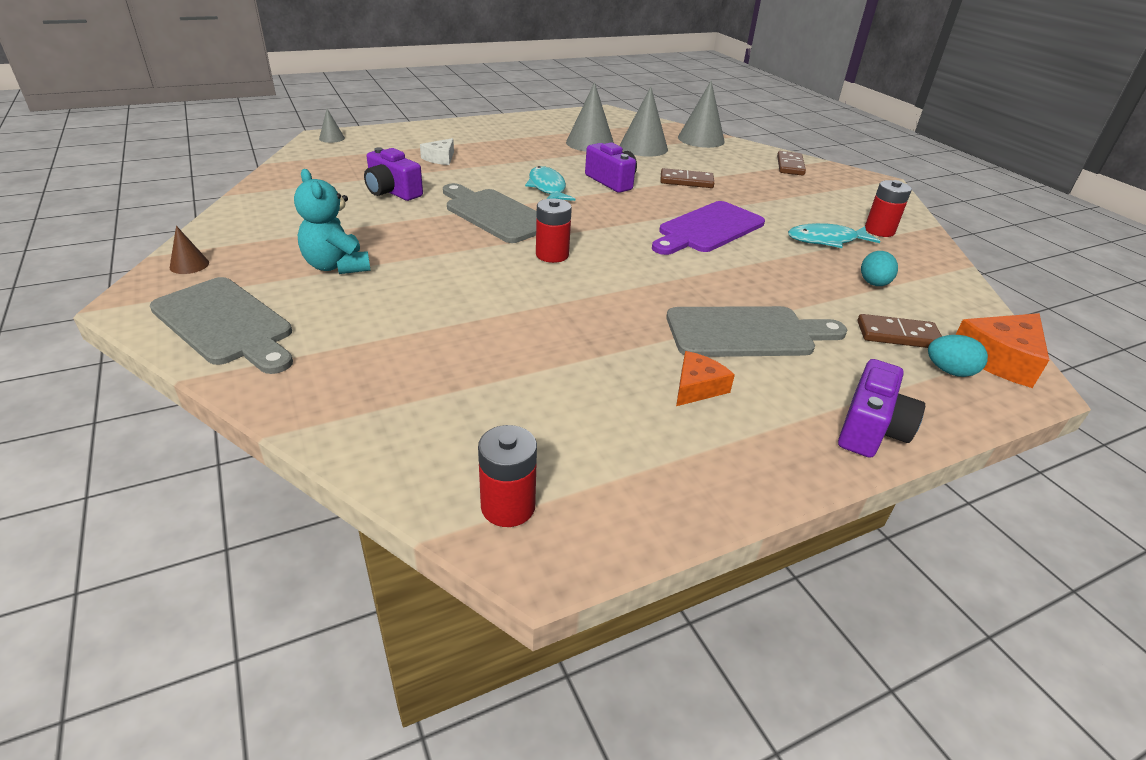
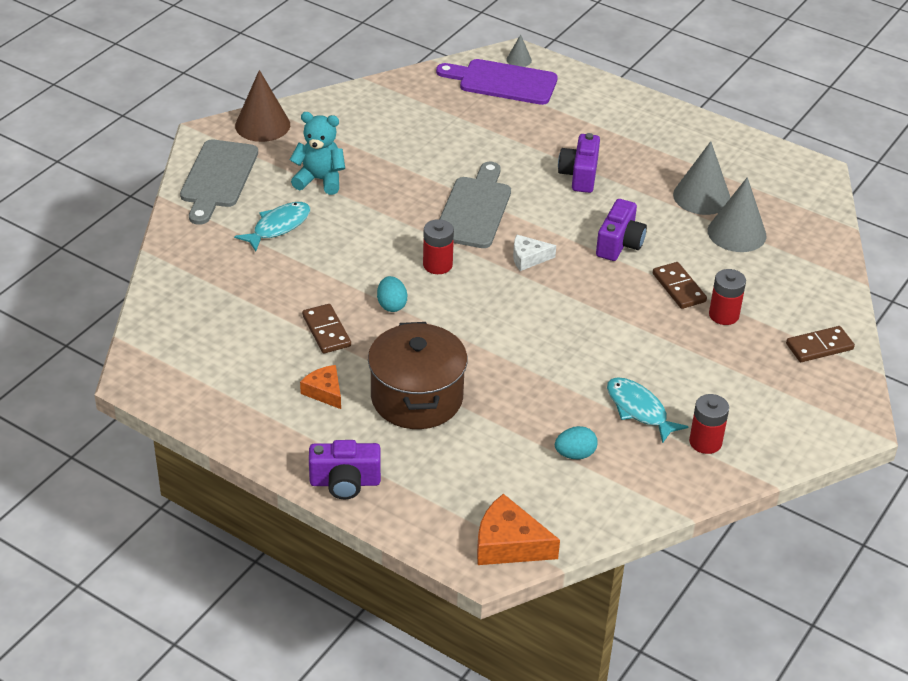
camera: 60 degrees right, 5 degrees up
brown cone [170,226,209,274] -> brown cone [235,70,290,142], size x2.06
turquoise teddy bear [294,169,371,274] -> turquoise teddy bear turned 75 degrees clockwise [290,112,345,195]
purple camera [364,147,423,201] -> purple camera moved to [558,133,600,193]
white cheese [420,138,454,165] -> white cheese moved to [513,235,556,271]
red battery [478,425,537,527] -> red battery moved to [709,269,746,325]
turquoise fish [525,166,575,201] -> turquoise fish moved to [234,202,310,251]
purple cutting board [652,201,765,255] -> purple cutting board moved to [436,59,558,105]
grey cutting board [666,306,847,357] -> brown pot [368,322,468,429]
orange cheese [676,351,735,406] -> orange cheese turned 135 degrees counterclockwise [300,365,341,409]
grey cone [678,81,725,148] -> none
brown domino [857,314,942,348] -> brown domino moved to [302,304,351,353]
turquoise egg [928,335,988,377] -> turquoise egg moved to [377,276,407,312]

